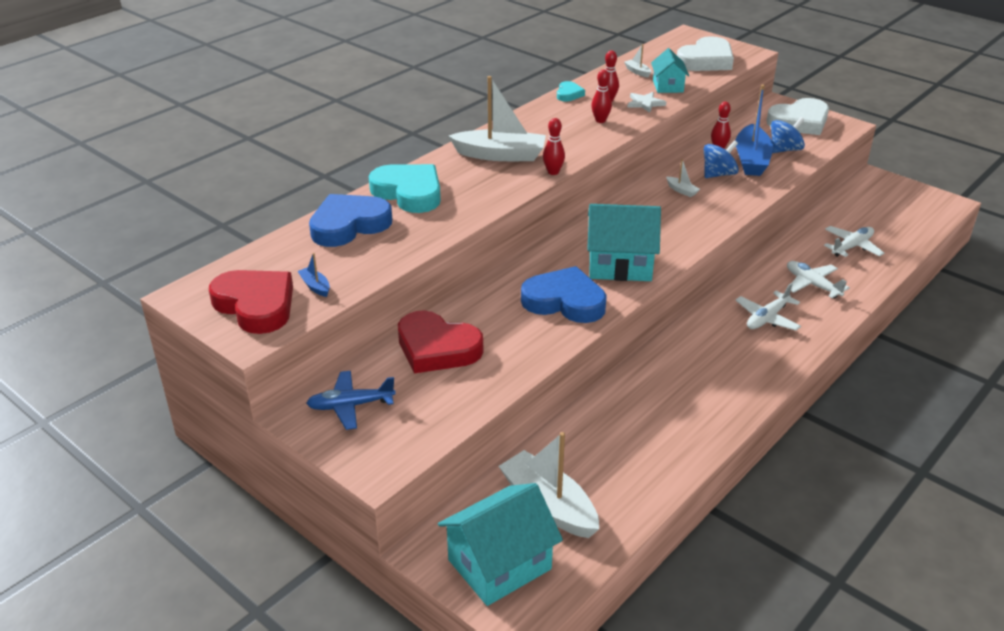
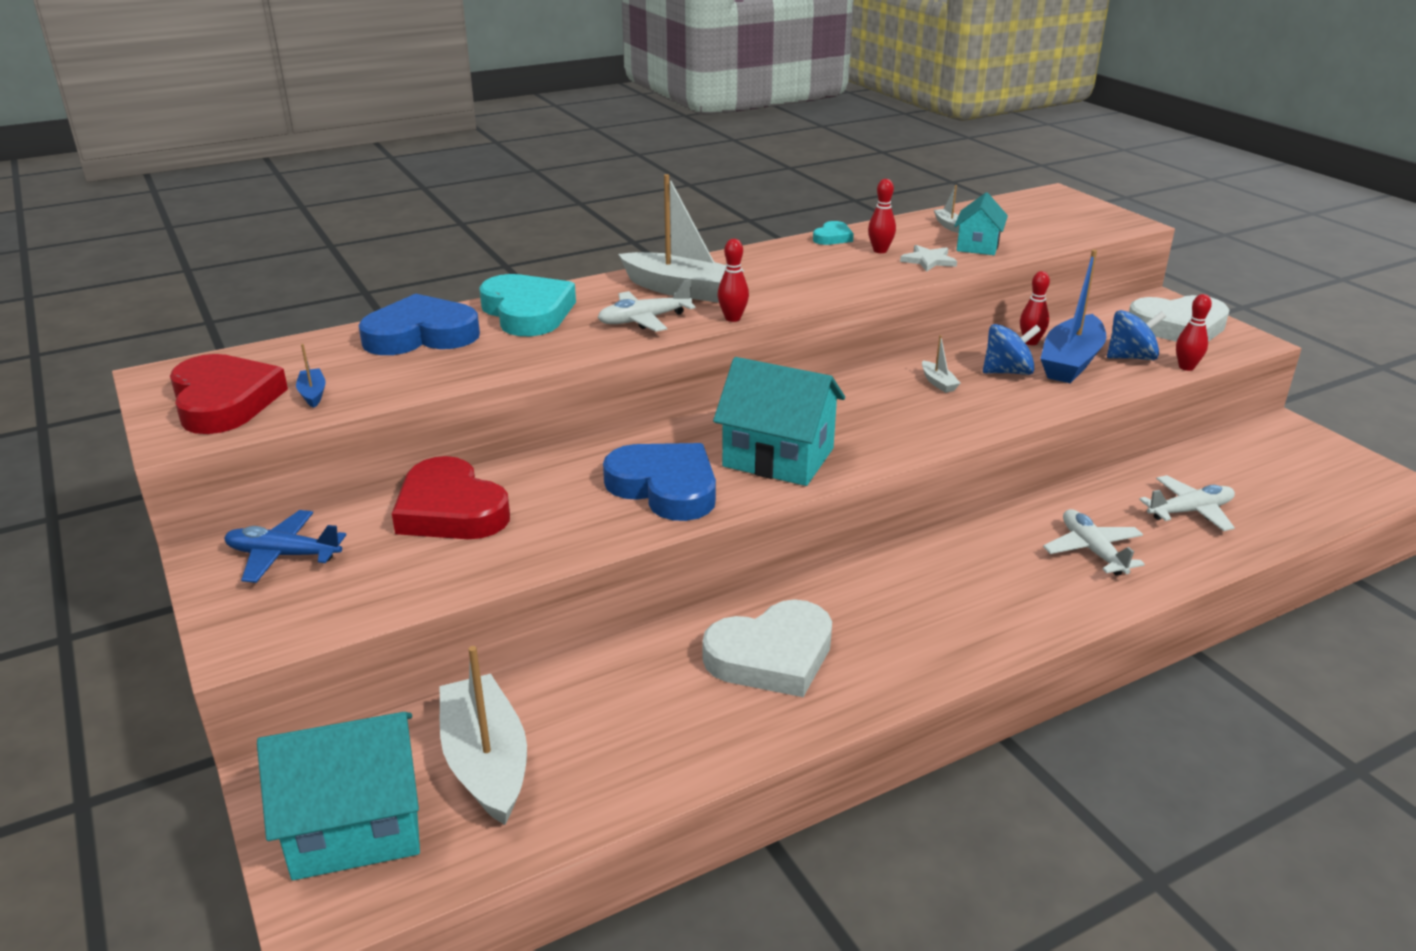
camera: 20 degrees right, 5 degrees down
red bowling pin [591,69,612,123] -> red bowling pin moved to [1176,294,1212,371]
white heart [677,36,734,71] -> white heart moved to [703,599,832,697]
white plane [736,283,801,331] -> white plane moved to [597,279,696,332]

